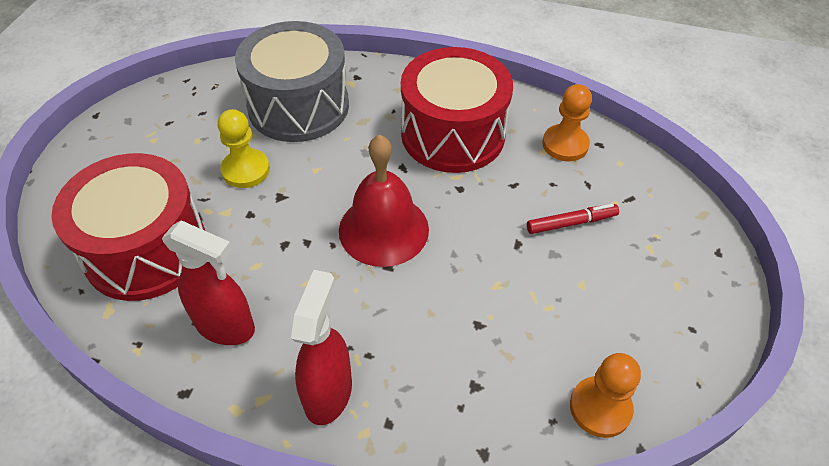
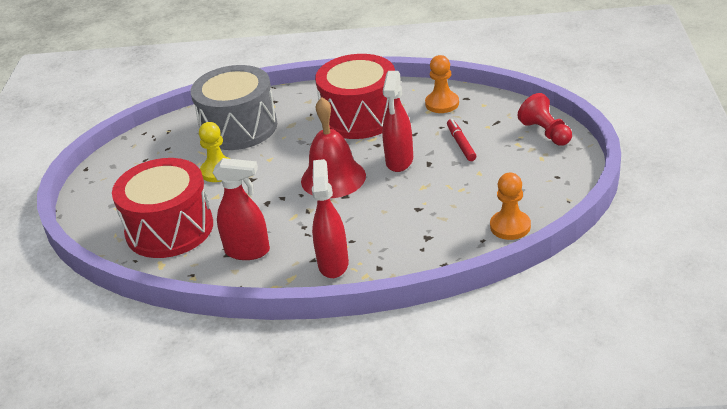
camera: 10 degrees left, 15 degrees down
red marker [527,204,619,234] -> red marker turned 75 degrees counterclockwise [447,119,476,161]
none -> red spray bottle [382,71,413,172]
none -> red pawn [517,93,572,146]

